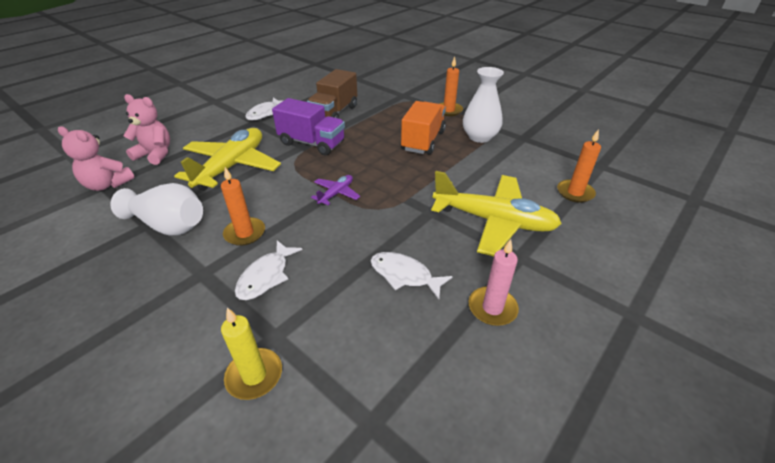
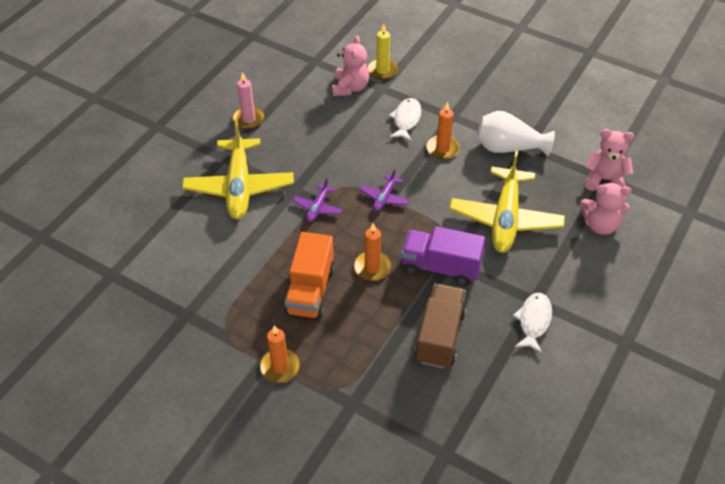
camera: 170 degrees right, 10 degrees up
white fish [371,252,453,299] -> none
yellow plane [431,171,562,256] -> yellow plane turned 105 degrees counterclockwise [182,120,294,219]
white vase [463,67,504,143] -> none
orange candle [557,129,601,203] -> orange candle moved to [354,223,391,281]
none -> purple plane [293,178,343,222]
none -> pink teddy bear [332,36,369,96]

